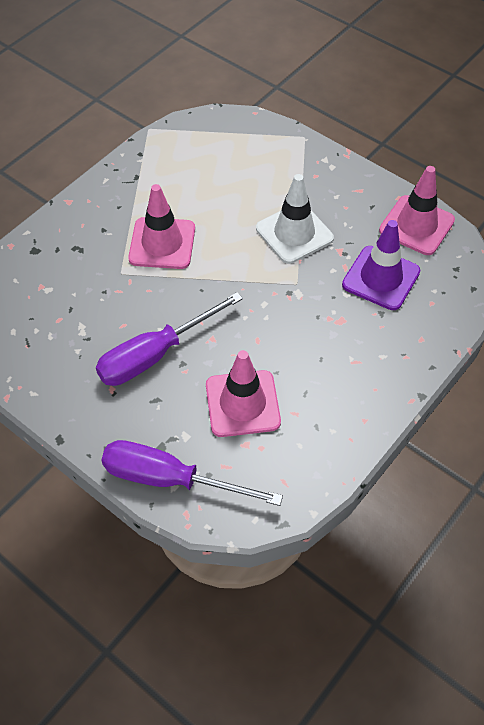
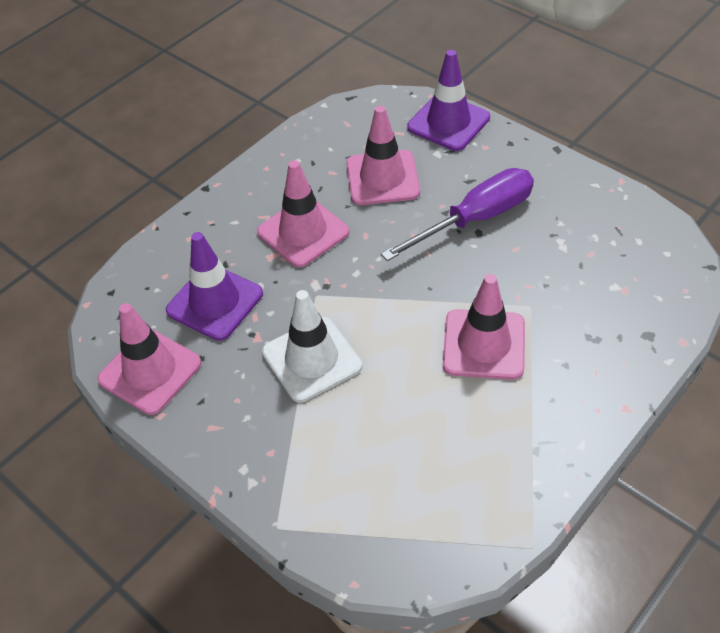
camera: 175 degrees left, 5 degrees down
purple screwdriver [101,440,283,506] -> purple traffic cone [407,50,490,151]
none -> pink traffic cone [257,160,349,267]

